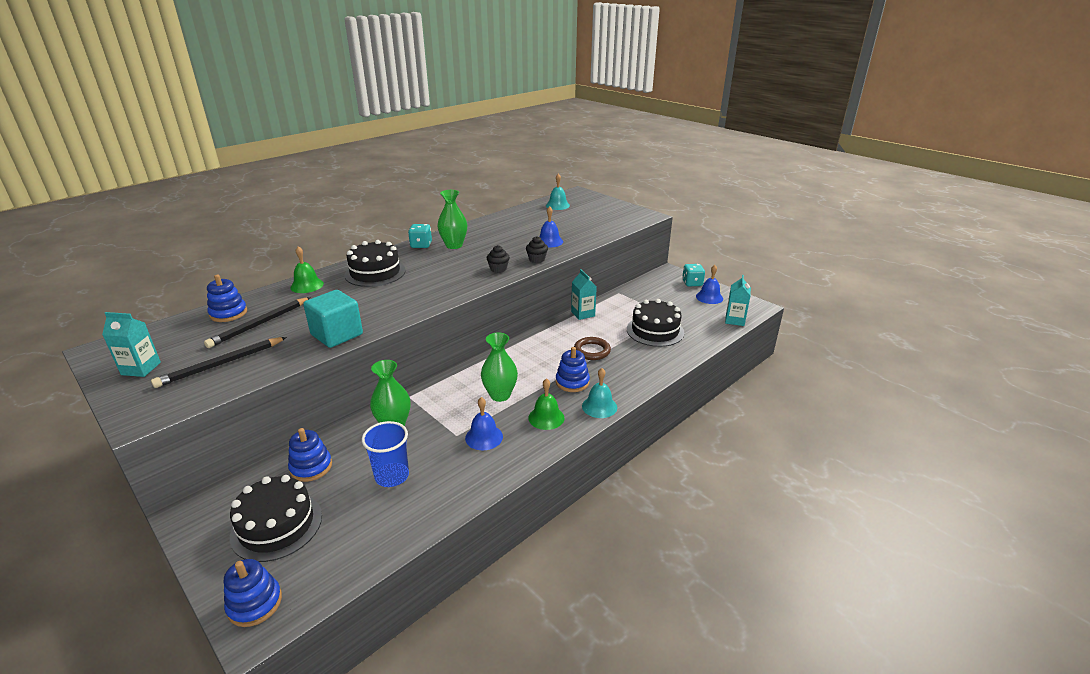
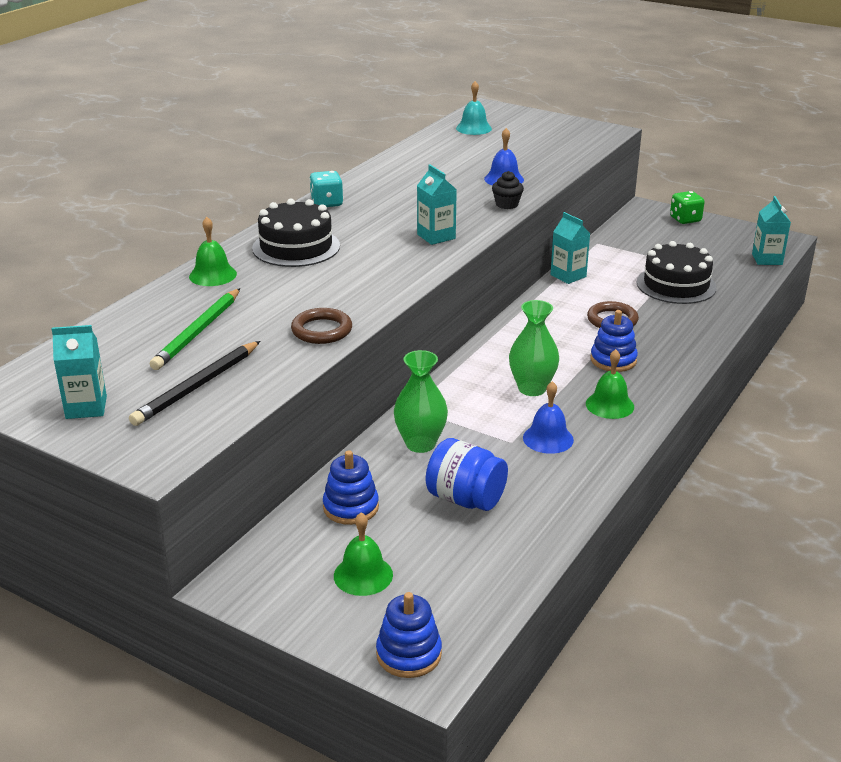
camera: 15 degrees left, 0 degrees up
black pencil [204,297,311,348] -> green pencil [150,288,240,370]
blue stacking toy [207,275,247,322] -> none
black cake [230,475,322,562] -> green bell [334,512,393,596]
turquoise cube [303,290,363,348] -> brown ring [291,308,352,344]
blue cup [362,421,409,487] -> blue jar [426,438,508,511]
green vase [437,190,467,249] -> none
black cupcake [487,245,510,273] -> none
turquoise bell [582,368,617,418] -> none
turquoise dice [682,264,705,286] -> green dice [670,191,705,224]
blue bell [696,265,723,304] -> none
none -> turquoise carton [417,165,457,245]

